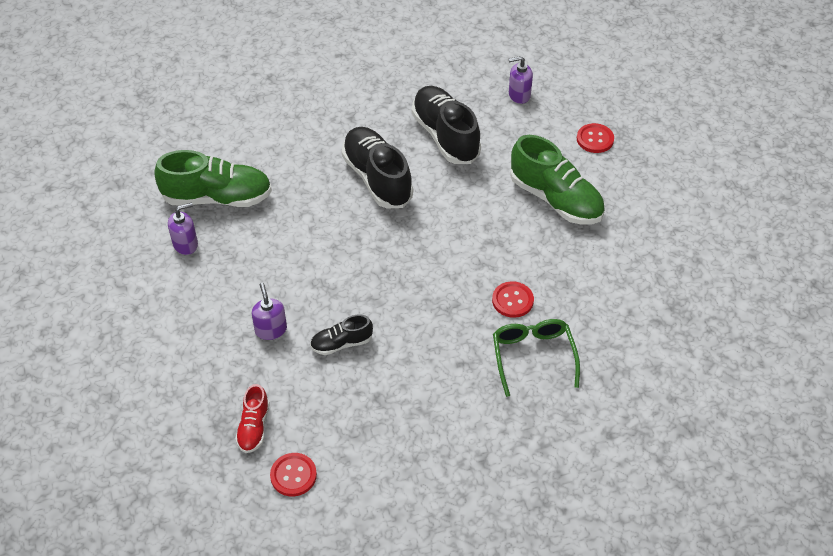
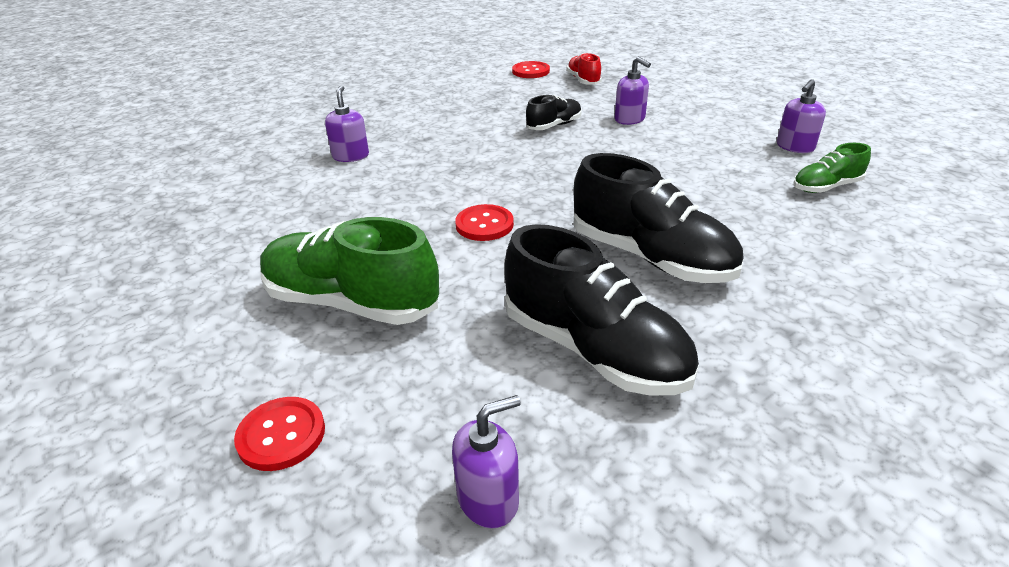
camera: 160 degrees right, 15 degrees down
green shoe [154,150,272,207] -> green shoe [793,143,871,193], size x0.52
red button [492,281,534,318] -> red button moved to [455,204,514,241]
green glasses [493,319,580,397] -> purple soap dispenser [325,85,369,162]

